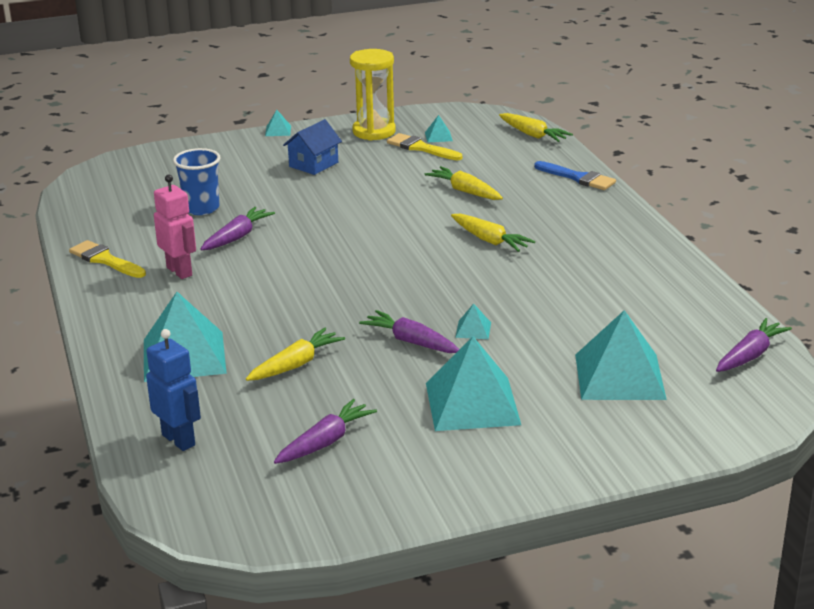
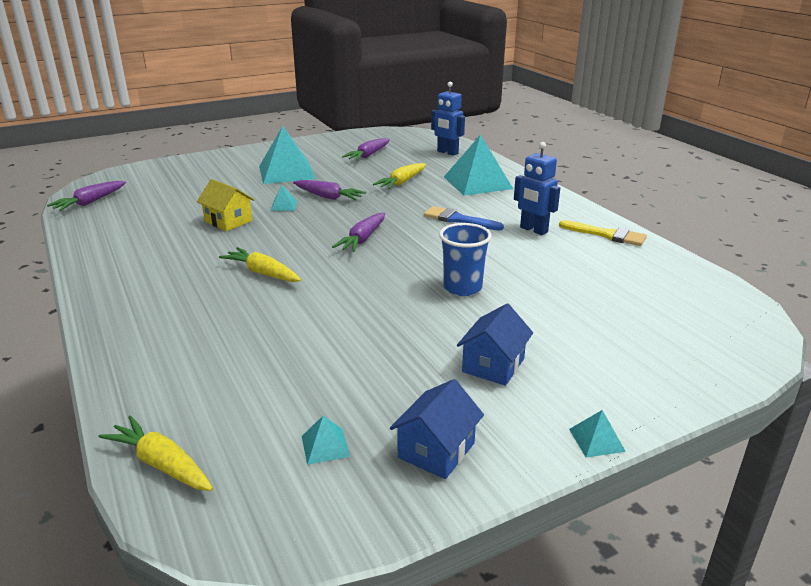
camera: 170 degrees right, 0 degrees up
pink robot [154,175,196,279] -> blue robot [514,142,560,235]
blue cup [173,148,221,215] -> blue cup moved to [439,223,492,296]
purple carrot [200,207,275,250] -> purple carrot moved to [332,213,385,252]
yellow hourglass [350,49,396,141] -> blue house [390,379,484,479]
yellow brush [387,133,462,160] -> none
yellow carrot [425,166,503,200] -> none
blue brush [534,161,616,190] -> blue brush moved to [424,206,504,231]
turquoise pyramid [575,310,667,400] -> none
none -> yellow house [197,179,255,231]

